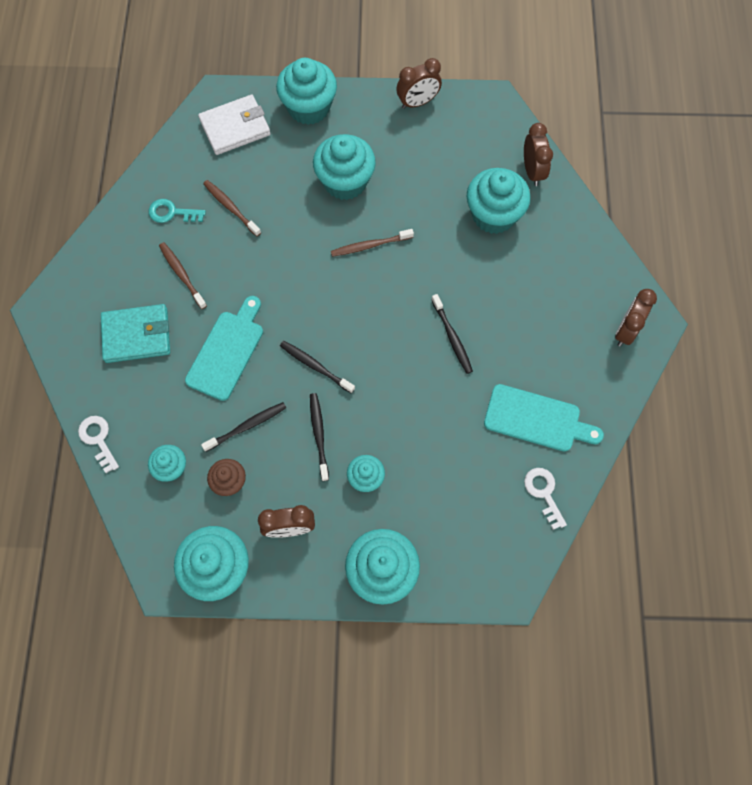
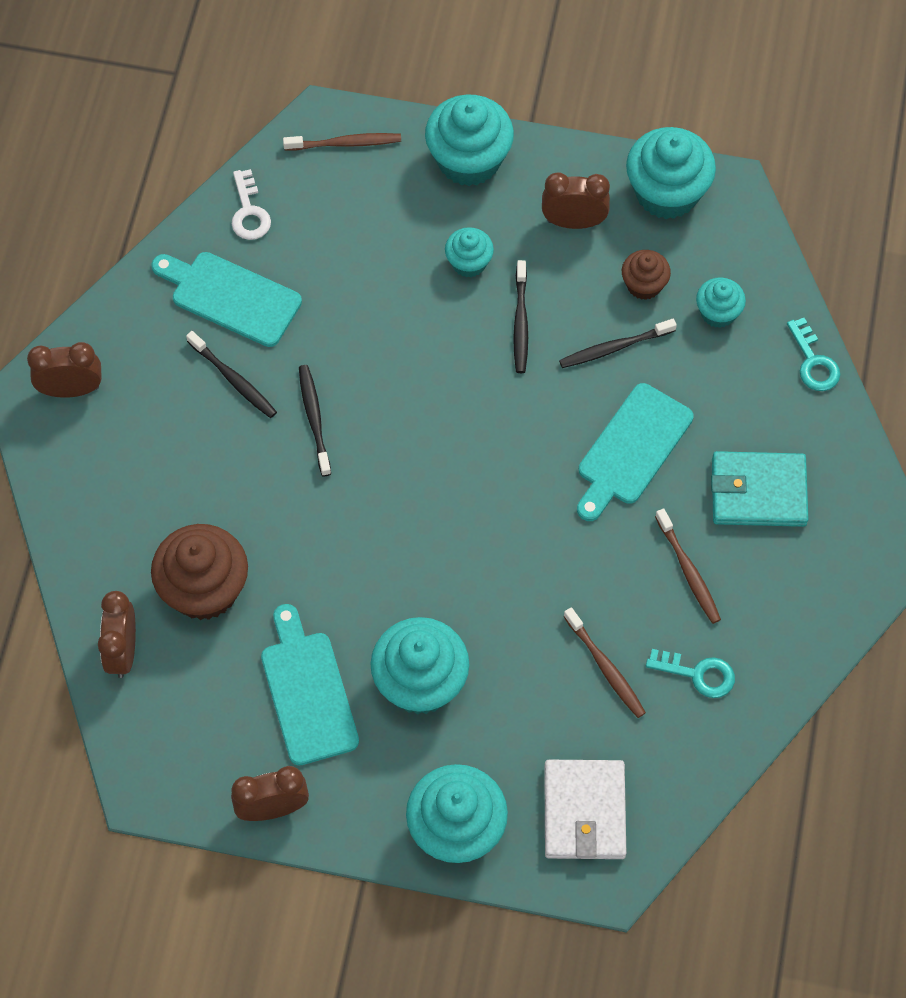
camera: 170 degrees left, 5 degrees down
white key [78,416,119,473] -> turquoise key [787,318,841,391]
white wallet [198,95,271,155] -> white wallet turned 75 degrees counterclockwise [544,760,626,859]
black toothbrush [280,341,355,393] -> black toothbrush moved to [186,331,277,418]
brown toothbrush [331,229,414,257] -> brown toothbrush moved to [283,133,401,151]
turquoise cupcake [467,168,530,234] -> brown cupcake [151,524,248,620]
brown clock [615,289,657,346] -> brown clock turned 135 degrees counterclockwise [27,342,102,398]
none -> turquoise cutting board [261,604,359,766]

